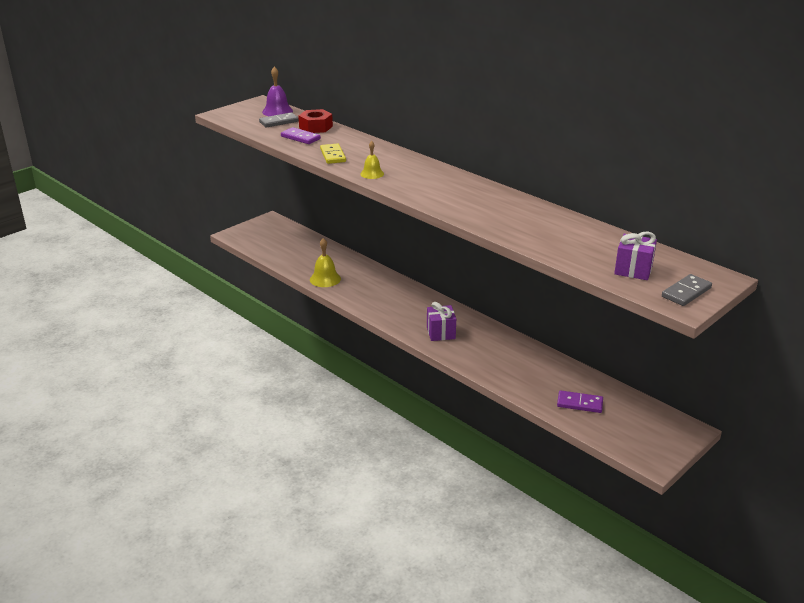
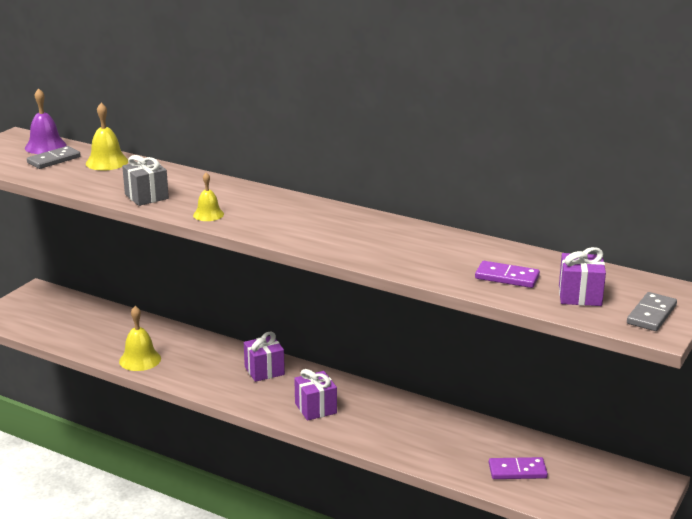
camera: 15 degrees left, 5 degrees down
purple domino [281,127,321,144] -> purple domino moved to [475,261,540,288]
red nut [298,109,333,133] -> yellow bell [86,103,128,170]
yellow domino [320,143,346,164] -> grey gift [122,155,169,206]
none -> purple gift [244,331,285,382]

